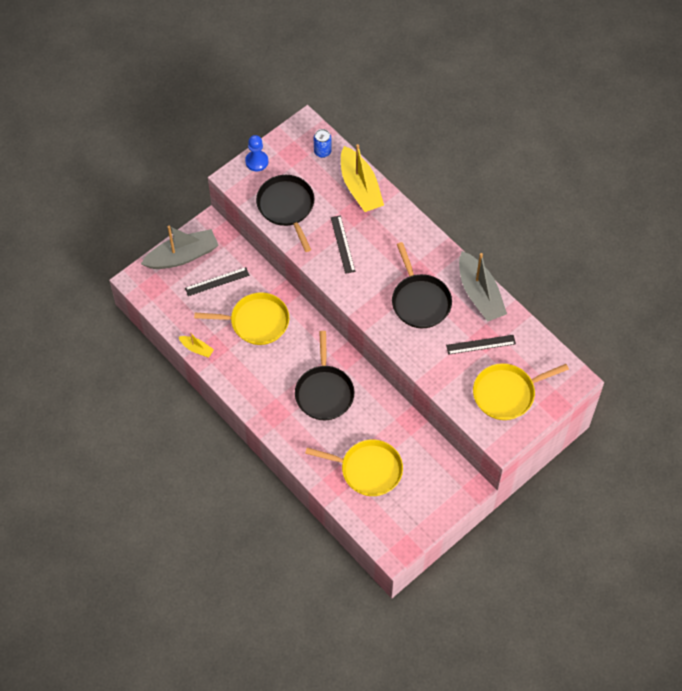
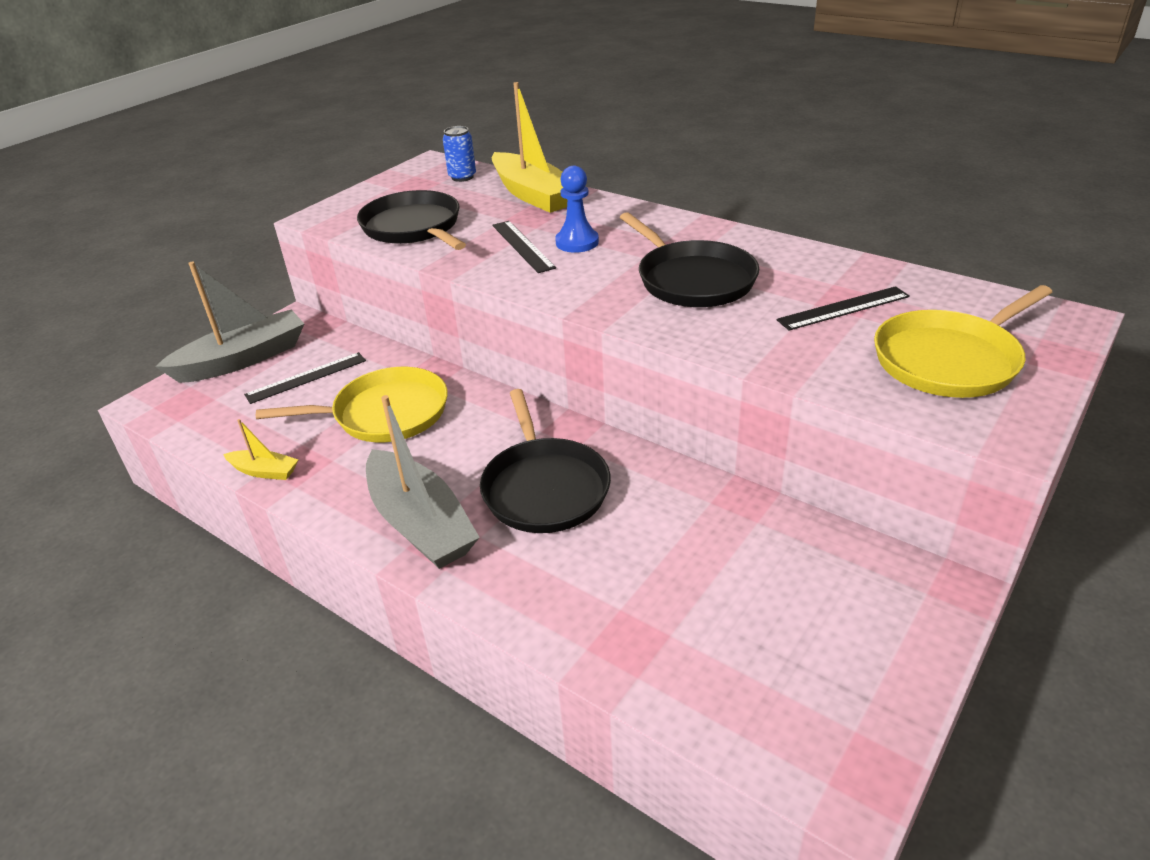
camera: 10 degrees left, 25 degrees down
blue pawn [245,135,268,171] -> blue pawn moved to [555,166,599,253]
yellow pan [305,439,403,496] -> none
grey boat [459,251,507,322] -> grey boat moved to [366,395,480,569]

